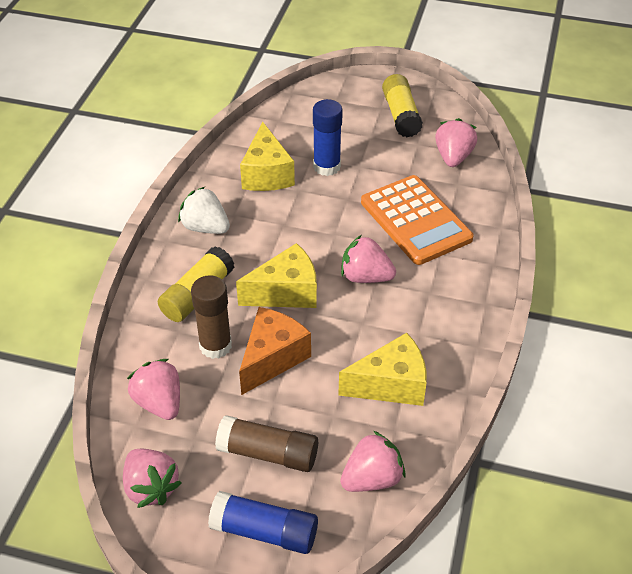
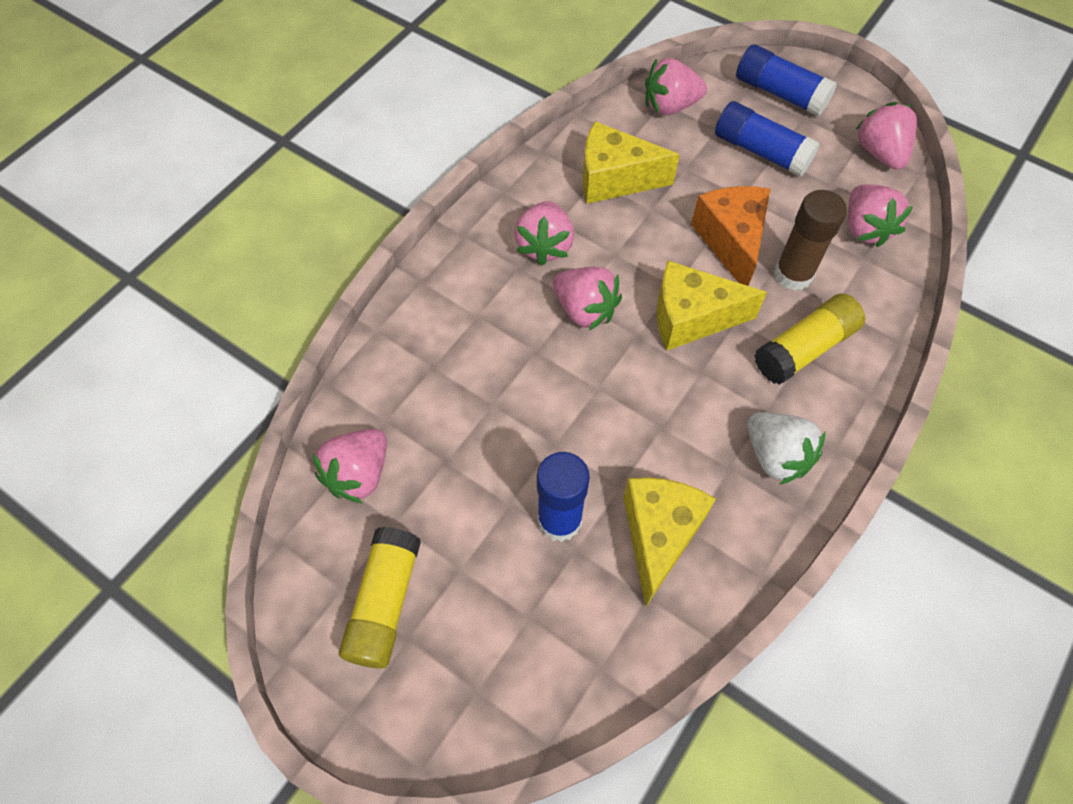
camera: 160 degrees left, 15 degrees up
brown glue stick [215,415,318,472] -> blue glue stick [715,101,820,176]
orange cheese [239,307,311,395] -> orange cheese turned 120 degrees clockwise [691,186,770,286]
orange calculator [361,175,474,265] -> none
none -> pink strawberry [514,201,574,266]

